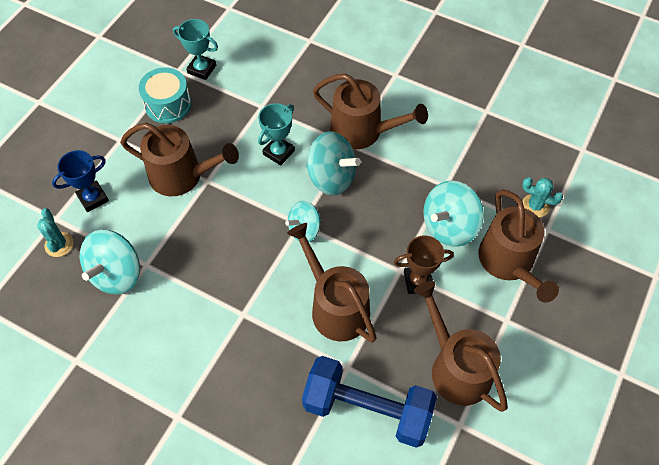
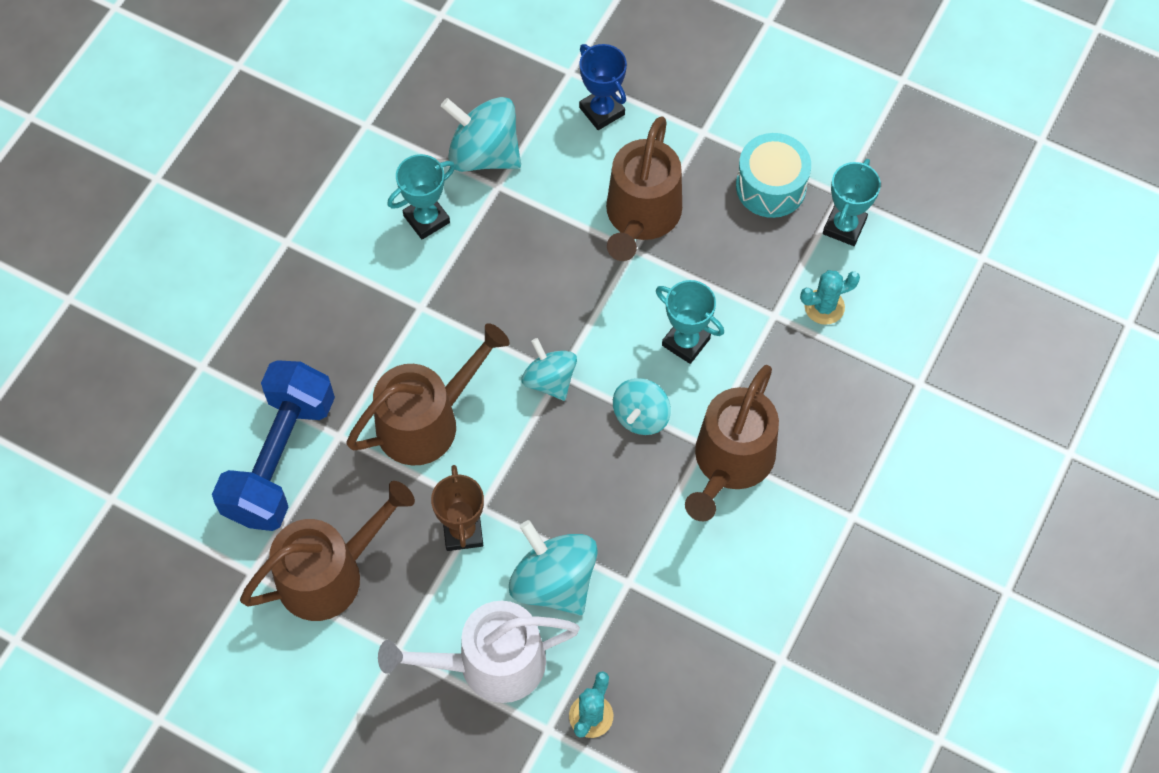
camera: 90 degrees right, 5 degrees up
turquoise cactus [37,208,73,257] -> turquoise cactus moved to [800,270,860,325]
turquoise spinning top [306,132,361,196] -> turquoise spinning top [613,378,671,435], size x0.64
brown watering can [478,190,559,302] -> white watering can [378,601,580,703]
none -> turquoise trophy [387,154,455,240]

